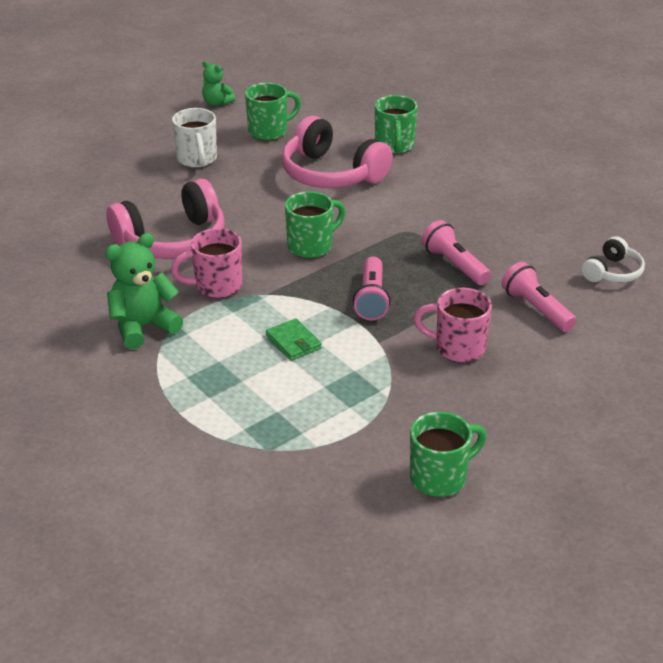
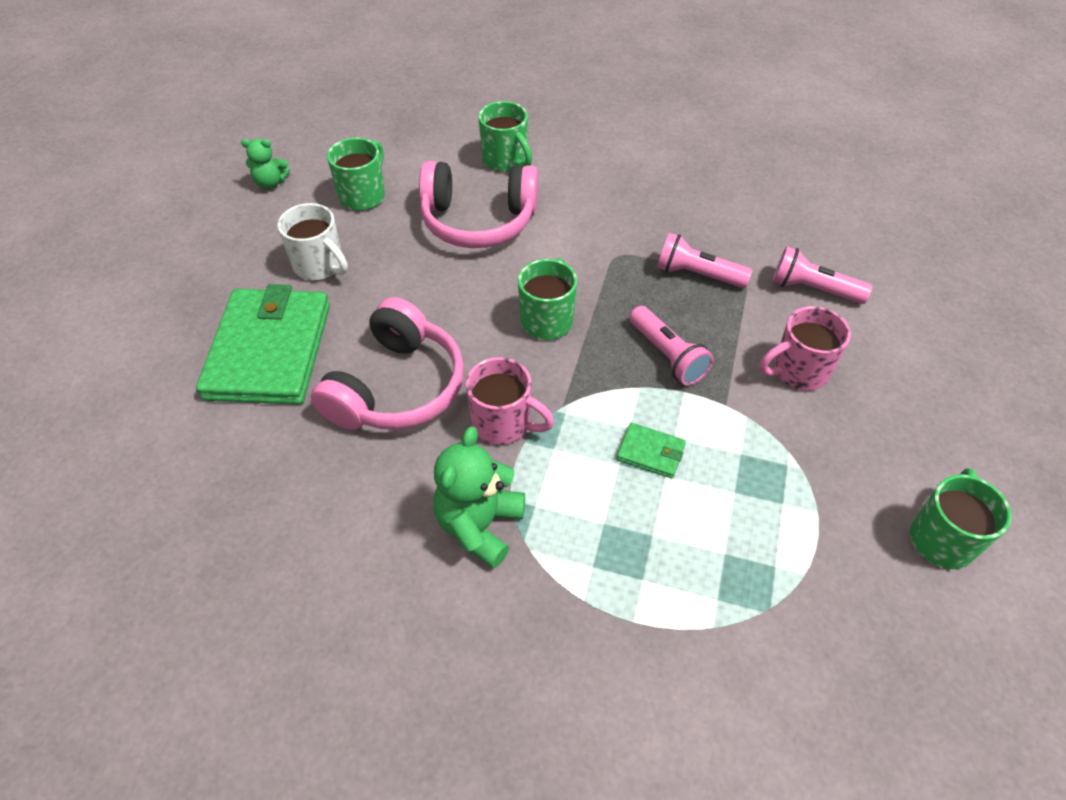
camera: 35 degrees left, 15 degrees up
pink mug [171,228,242,298] -> pink mug turned 105 degrees counterclockwise [466,357,554,445]
white headphones [581,236,645,283] -> none
none -> green wallet [196,284,330,405]

